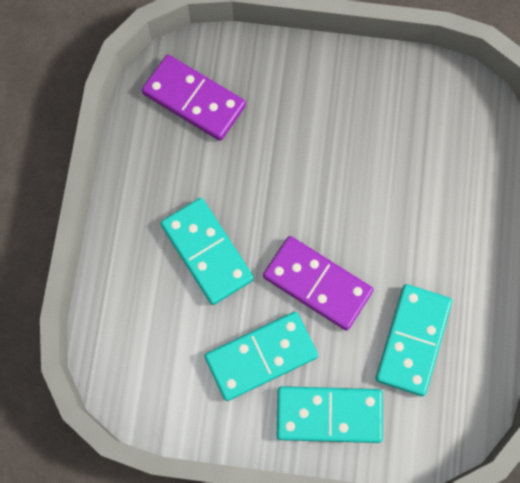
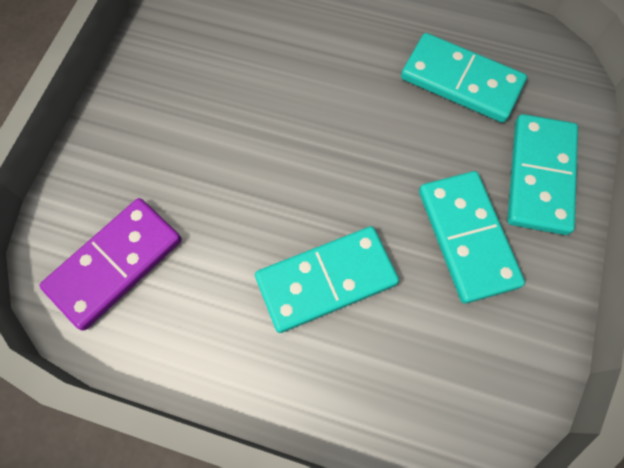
camera: 80 degrees left, 5 degrees down
purple domino [263,236,373,331] -> none

